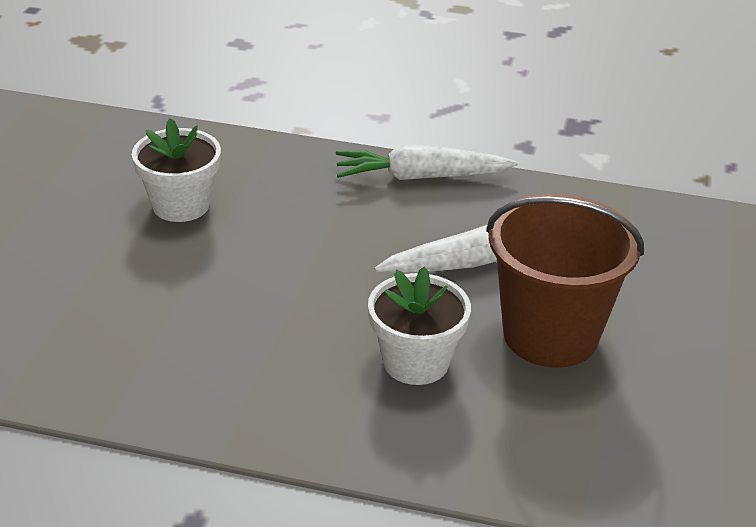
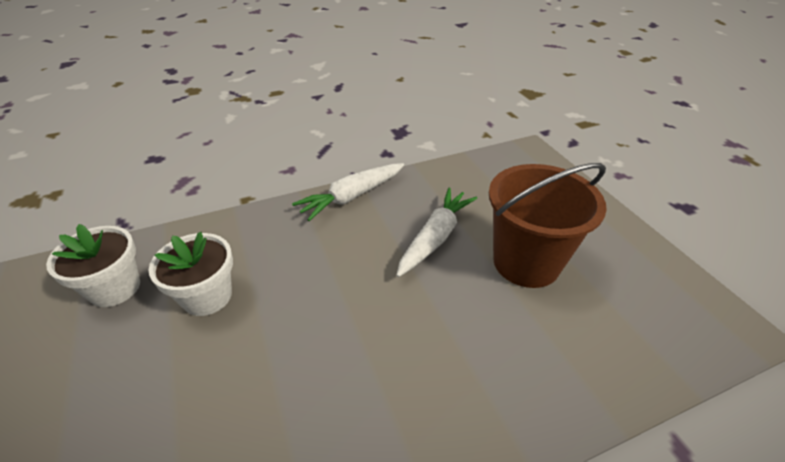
camera: 35 degrees left, 5 degrees up
white flower pot [368,267,471,385] -> white flower pot moved to [46,224,140,307]

